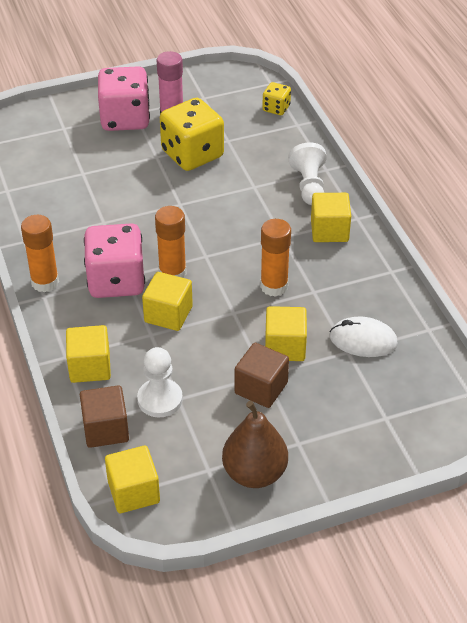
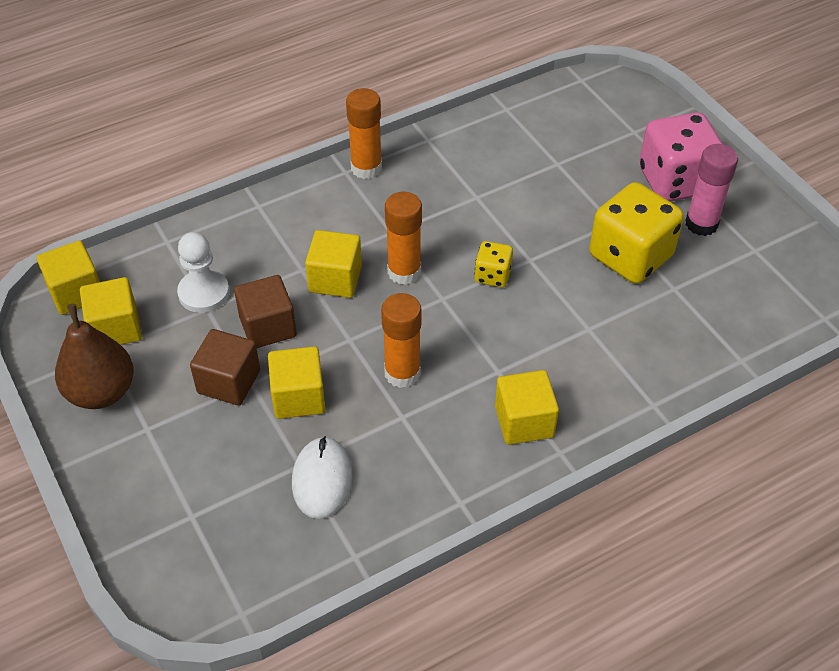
camera: 80 degrees right, 5 degrees up
yellow cube [66,325,111,383] -> yellow cube moved to [80,277,142,345]
brown cube [80,385,129,448] -> brown cube moved to [234,275,297,348]
pink dice [84,223,145,298] -> none
yellow dice [262,82,291,115] -> yellow dice moved to [474,241,513,287]
white pawn [288,142,327,205] -> none

